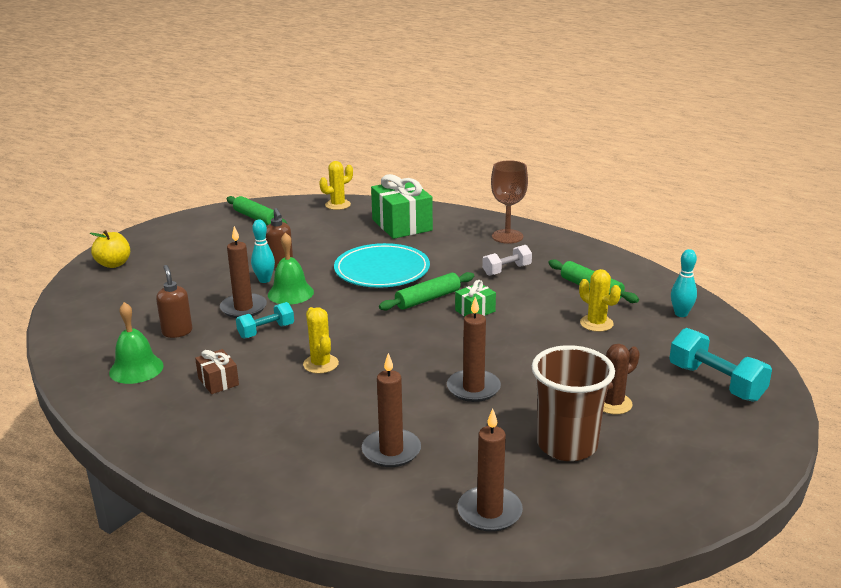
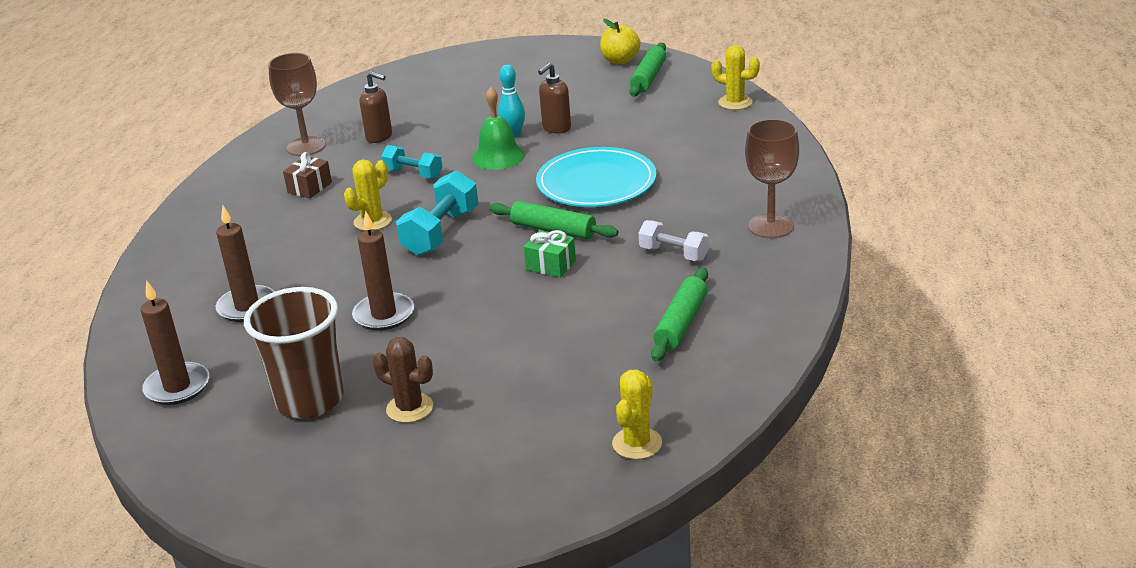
camera: 65 degrees right, 5 degrees up
yellow apple [90,230,130,268] -> yellow apple moved to [600,19,640,64]
green bell [109,302,164,384] -> brown goblet [268,53,326,156]
brown soap dispenser [156,265,192,338] -> brown soap dispenser turned 75 degrees clockwise [359,71,392,143]
brown candle [220,226,267,318] -> none
green gift [371,174,433,239] -> none
yellow cactus [579,269,621,332] -> yellow cactus moved to [612,369,662,459]
turquoise dumbbell [669,328,772,402] -> turquoise dumbbell moved to [396,170,479,256]
turquoise bowling pin [671,249,697,317] -> none

